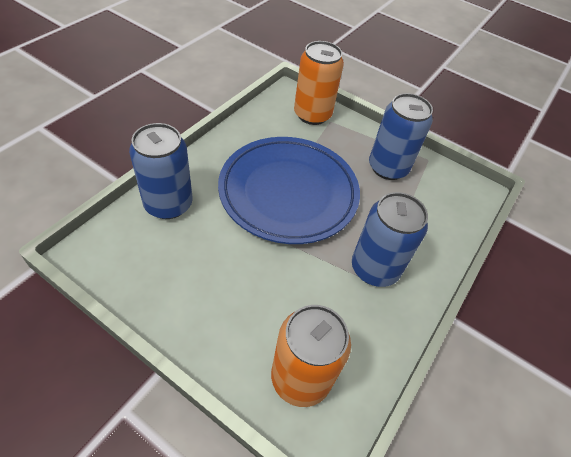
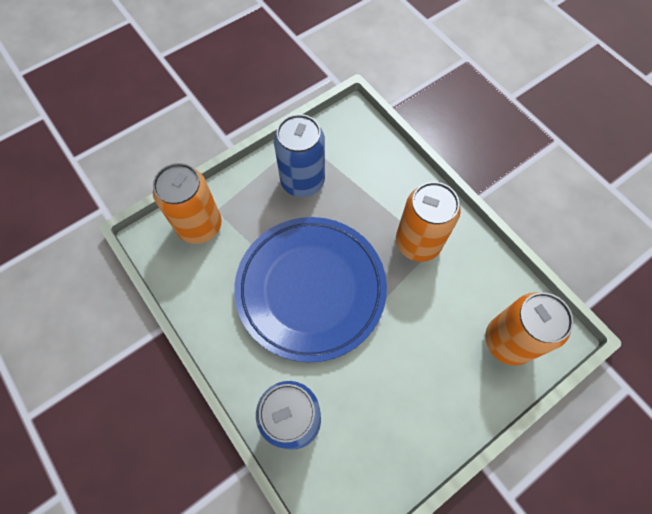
camera: 65 degrees left, 15 degrees up
blue can [352,192,428,287] -> orange can [396,182,461,262]

